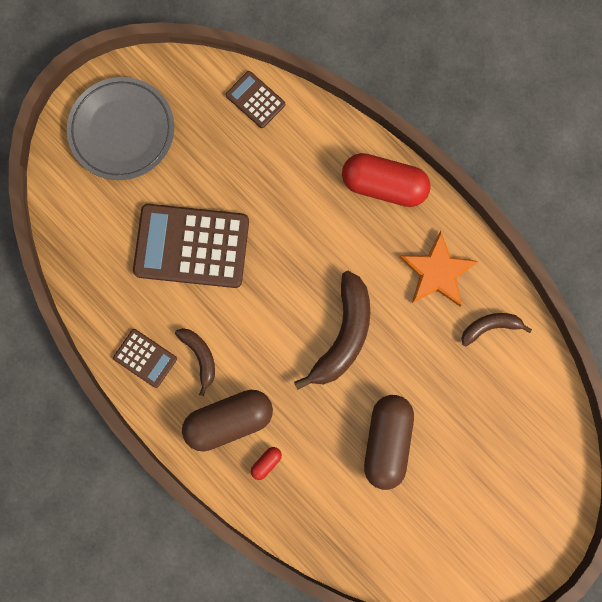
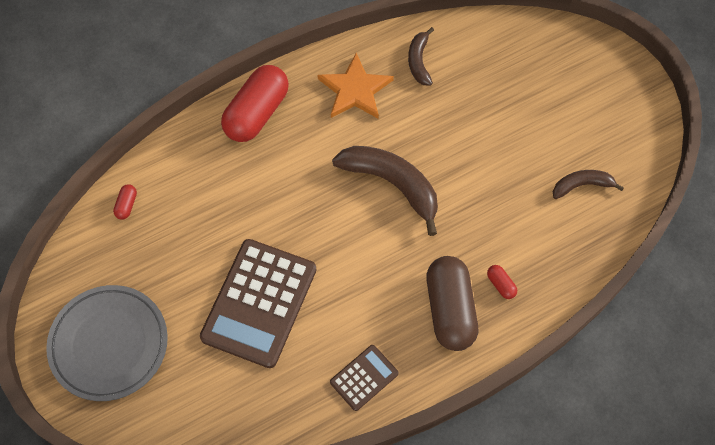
camera: 75 degrees left, 15 degrees down
brown banana [175,328,215,396] -> brown banana moved to [553,170,624,199]
brown calculator [226,71,285,128] -> red capsule [113,184,137,220]
brown capsule [364,395,414,490] -> none

